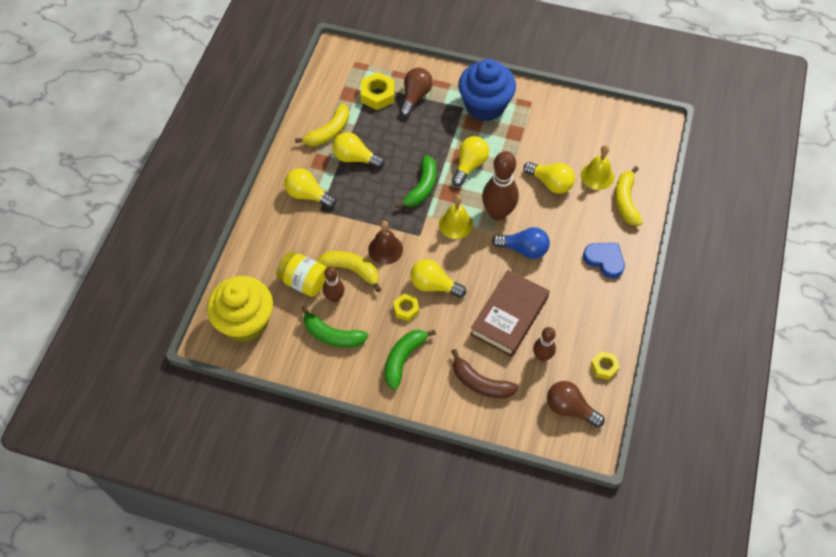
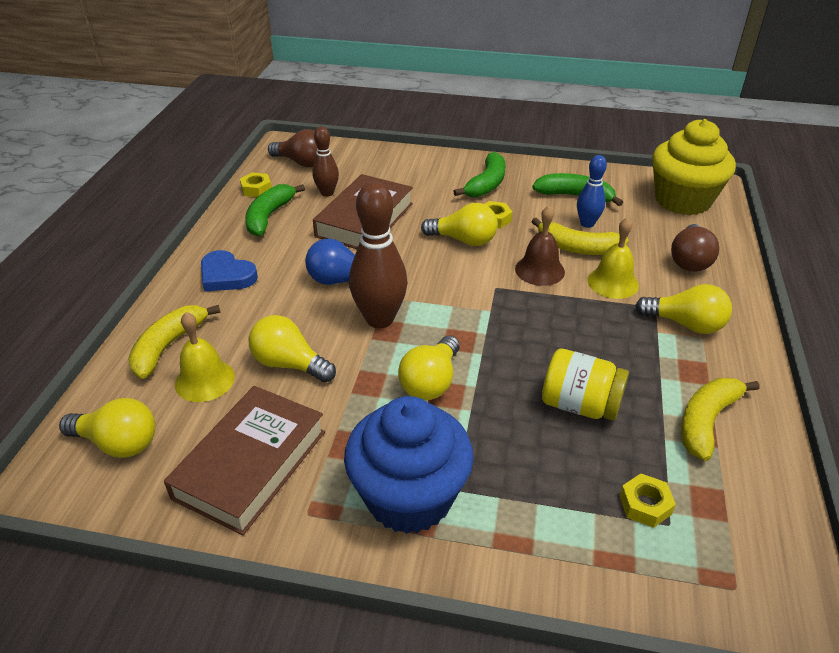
camera: 175 degrees right, 20 degrees down
yellow jar [276,252,327,297] -> yellow jar moved to [542,349,629,421]
brown bowling pin [323,266,345,303] -> blue bowling pin [577,155,607,228]
yellow light bulb [332,132,384,168] -> yellow light bulb moved to [59,398,155,458]
yellow nut [361,72,395,110] -> yellow nut [620,473,676,528], size x0.63
green banana [395,155,437,208] -> green banana moved to [245,184,305,237]
brown light bulb [400,68,433,117] -> brown light bulb moved to [671,224,719,272]
yellow bell [439,195,473,239] -> yellow bell moved to [587,217,639,299]
brown banana [451,349,519,398] -> none
yellow banana [615,166,643,226] -> yellow banana turned 150 degrees counterclockwise [128,305,221,379]
none -> brown book [164,386,325,535]

